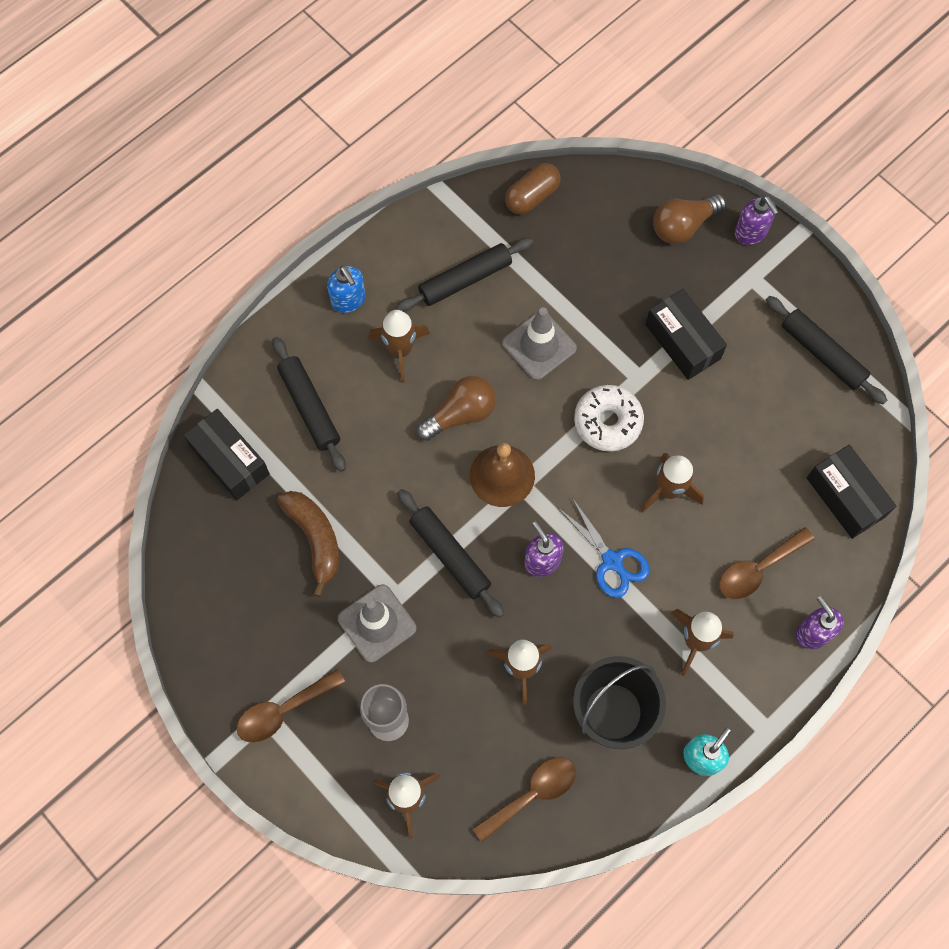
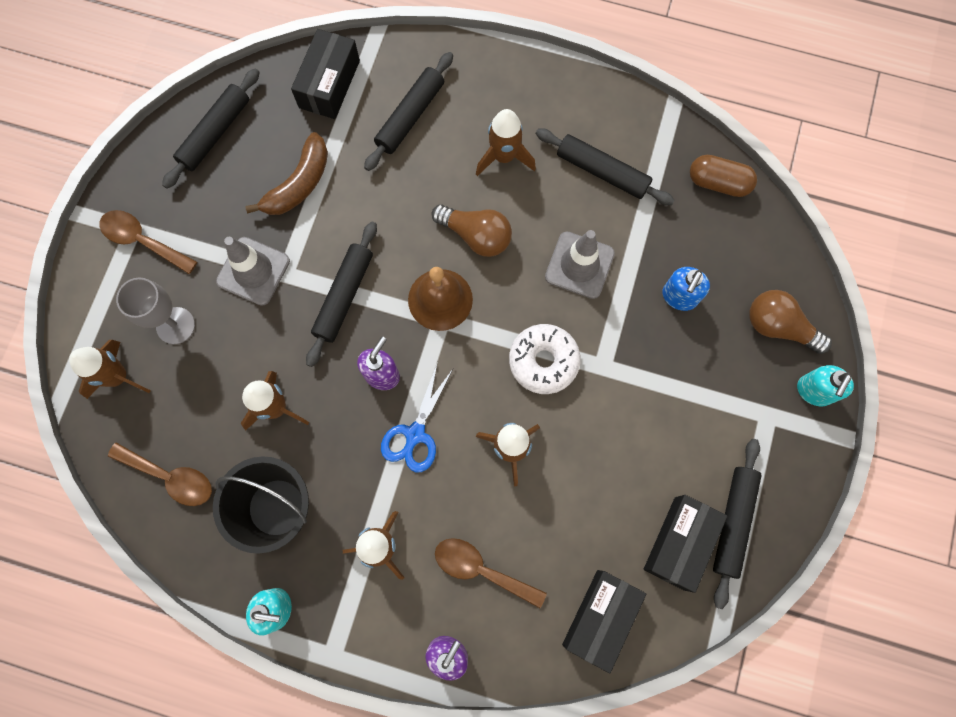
camera: 60 degrees right, 5 degrees up
blue soap dispenser [327,266,366,313] -> blue soap dispenser moved to [662,267,710,311]
black box [645,289,727,380] -> black box moved to [644,495,727,593]
purple soap dispenser [735,195,779,245] -> turquoise soap dispenser [797,365,854,406]
none -> black rolling pin [162,68,260,188]

